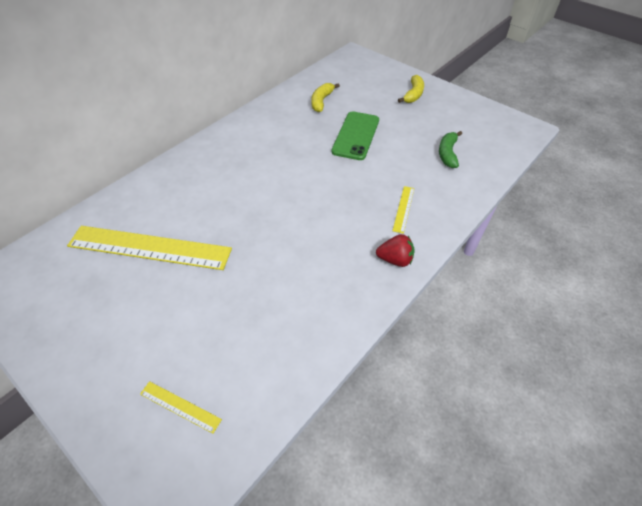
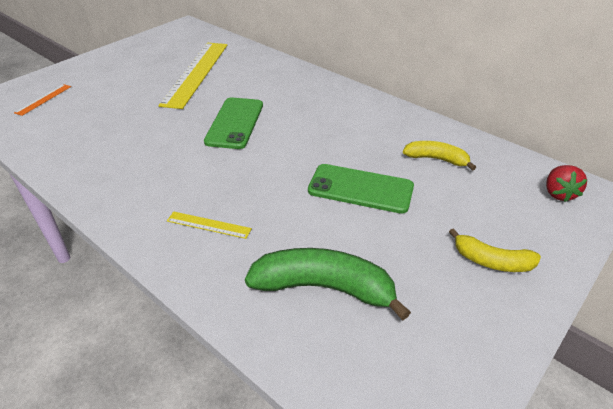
camera: 90 degrees right, 10 degrees down
yellow ruler [140,381,222,434] -> orange ruler [14,84,71,116]
red strawberry [376,234,415,267] -> red strawberry moved to [546,165,587,202]
green banana [439,131,462,168] -> green banana [245,248,411,320], size x1.69
none -> green phone [204,98,263,149]

